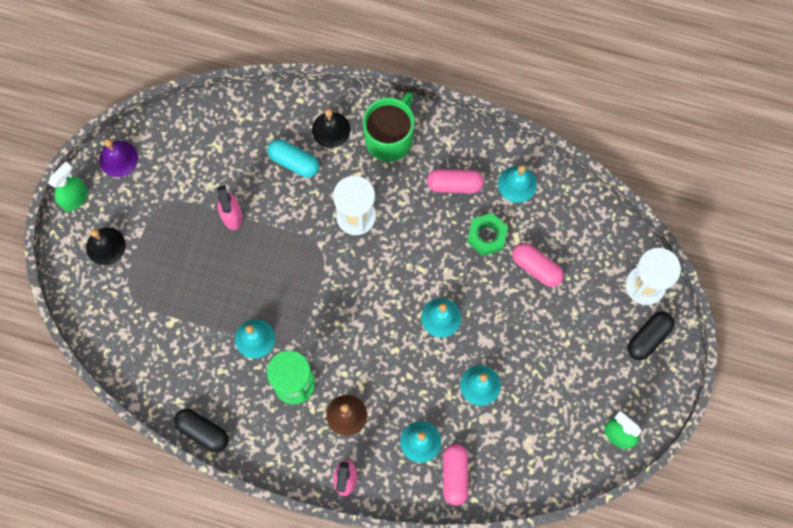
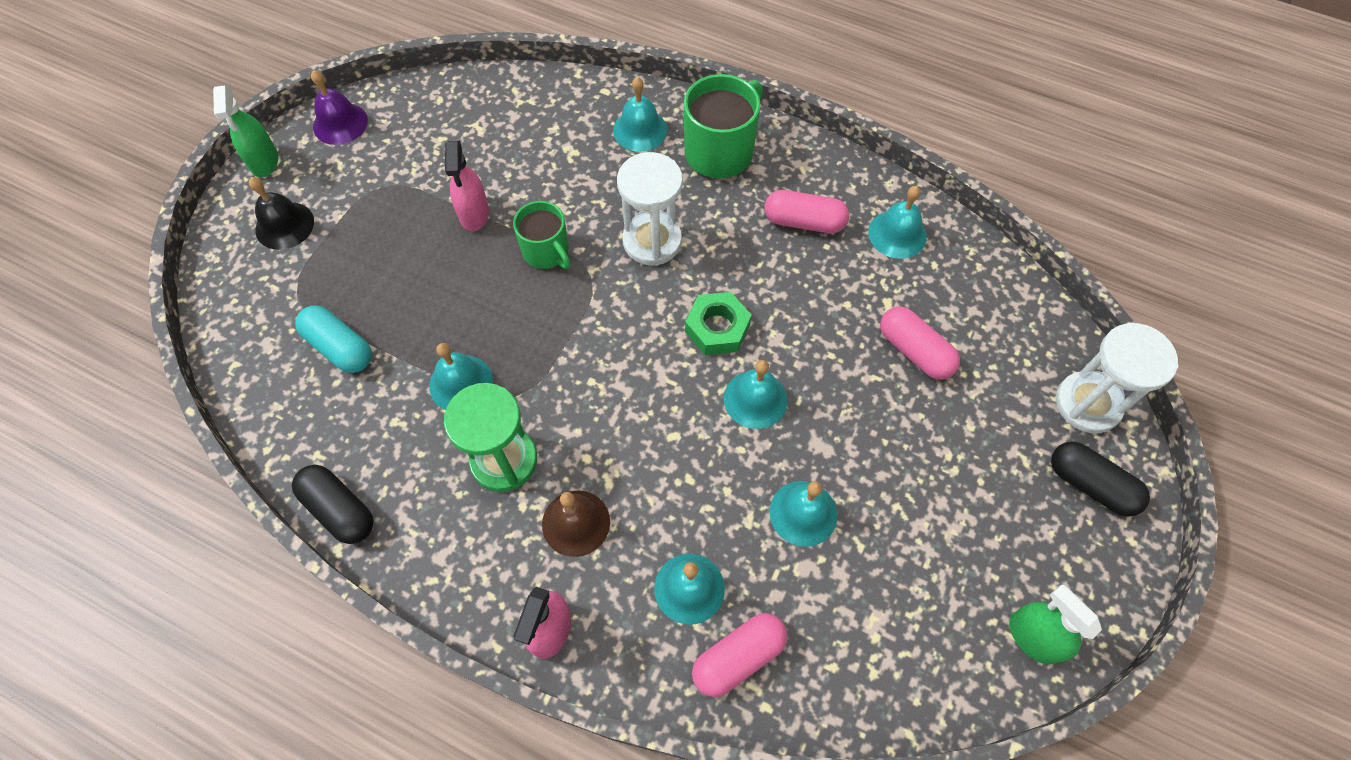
camera: 10 degrees right, 10 degrees down
green spray bottle [48,162,88,211] -> green spray bottle turned 120 degrees clockwise [213,85,278,177]
turquoise capsule [267,139,319,178] -> turquoise capsule moved to [295,305,372,373]
black bell [312,108,350,148] -> turquoise bell [613,77,667,152]
pink capsule [443,444,468,506] -> pink capsule turned 45 degrees clockwise [692,613,788,697]
green nut [467,213,508,256] -> green nut moved to [685,292,752,355]
black capsule [627,311,674,360] -> black capsule turned 75 degrees clockwise [1051,442,1150,517]
none -> green mug [513,201,571,269]

